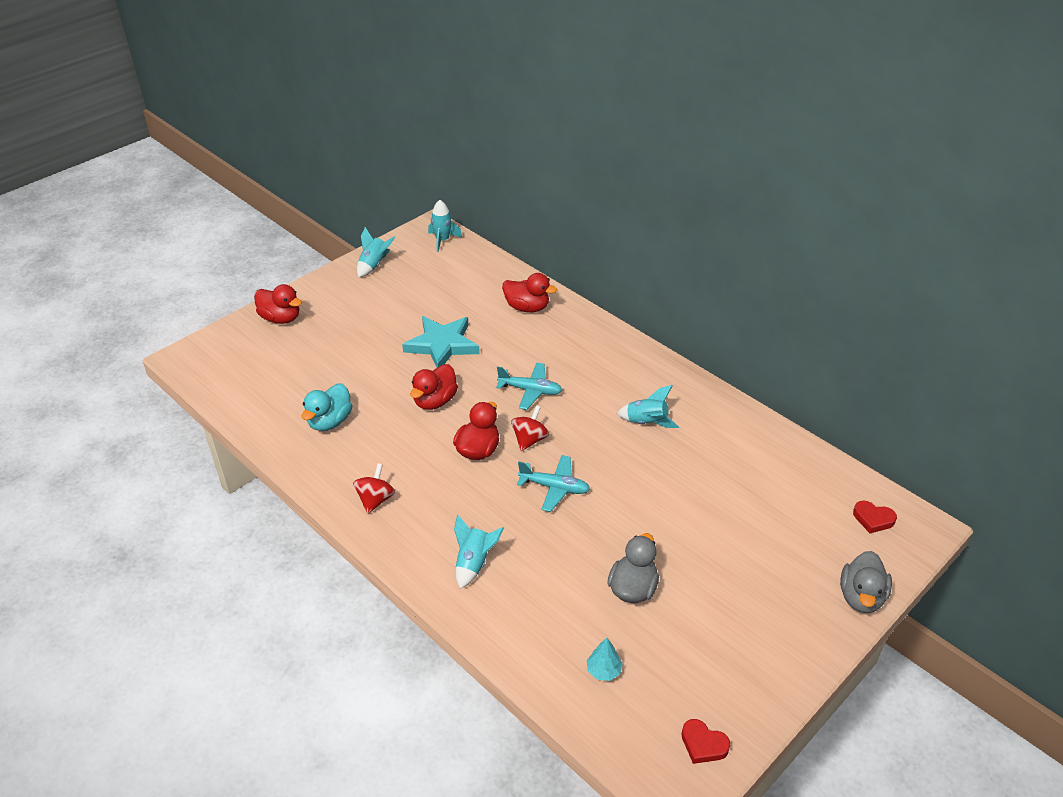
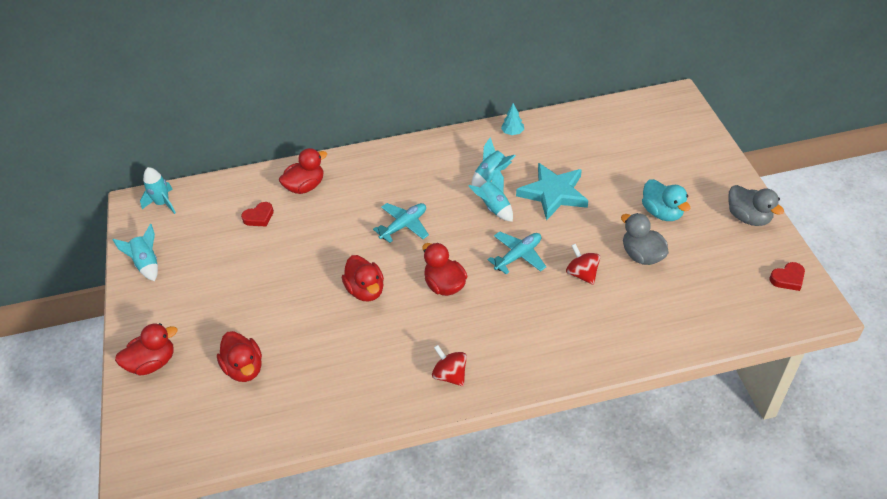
camera: 55 degrees left, 5 degrees up
turquoise duck [301,383,352,431] -> turquoise duck moved to [642,179,691,221]
turquoise star [402,316,480,368] -> turquoise star moved to [516,163,588,221]
turquoise rocket [454,515,504,589] -> turquoise rocket moved to [469,168,513,222]
red spinning top [511,406,549,451] -> red spinning top moved to [566,244,600,285]
turquoise tree [587,638,623,681] -> turquoise tree moved to [501,103,524,135]
grey duck [840,551,892,613] -> grey duck moved to [728,185,784,226]
red heart [853,501,897,533] -> red heart moved to [241,202,274,226]
none -> red duck [217,331,262,382]

